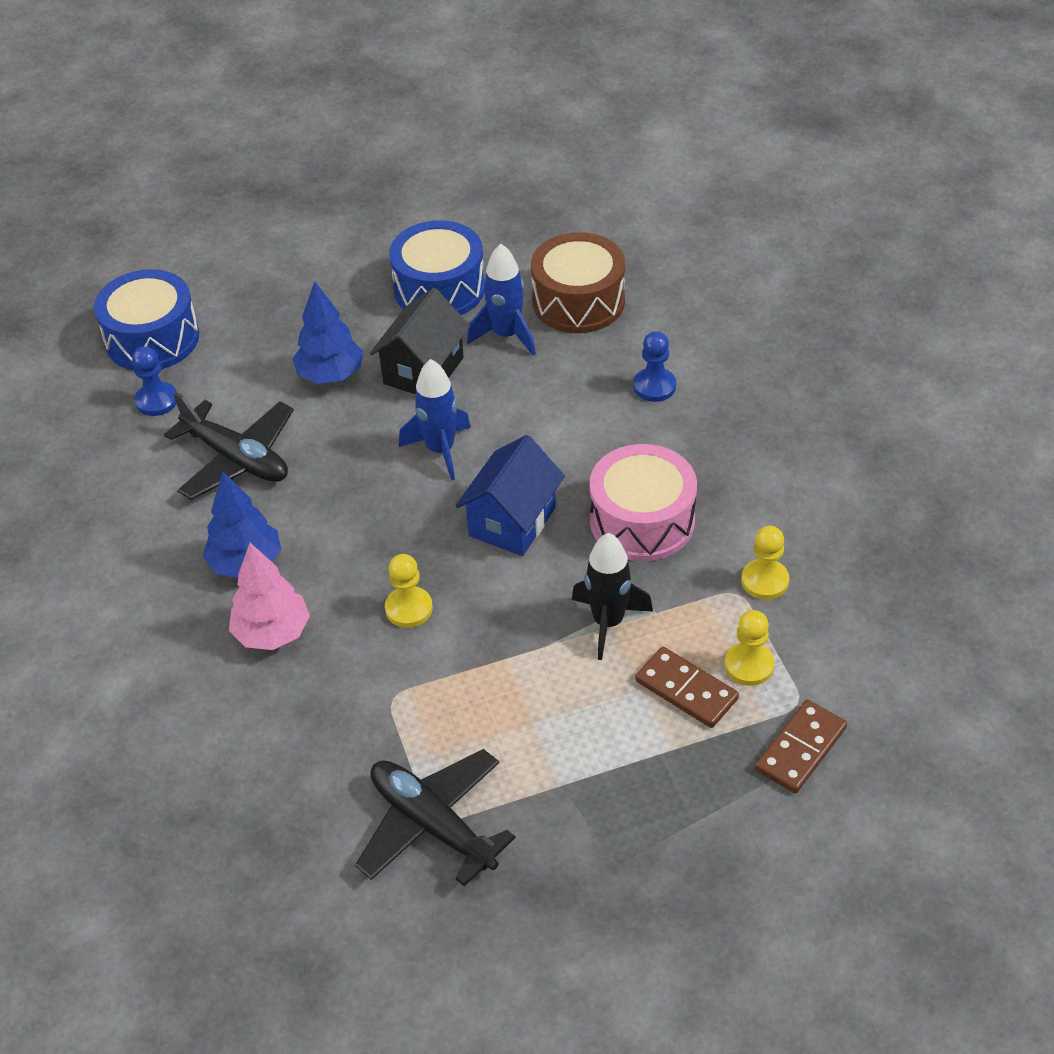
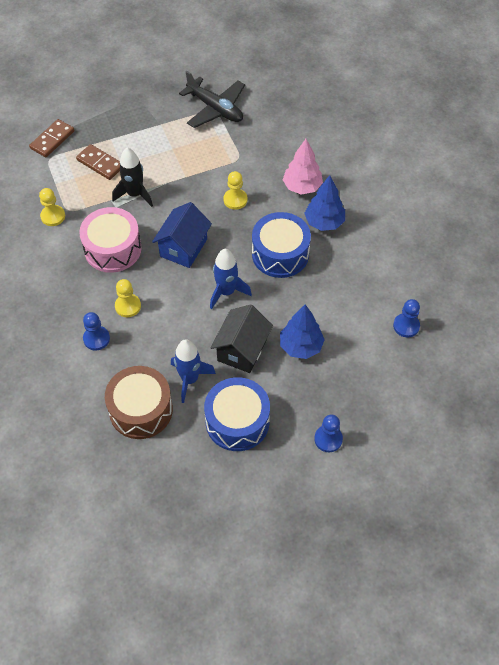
camera: 175 degrees right, 10 degrees up
blue drum [94,269,199,371] -> blue drum moved to [252,212,311,278]
black plane [164,392,294,500] -> none
yellow pawn [725,610,774,686] -> yellow pawn moved to [115,279,141,317]
none -> blue pawn [314,414,343,452]

